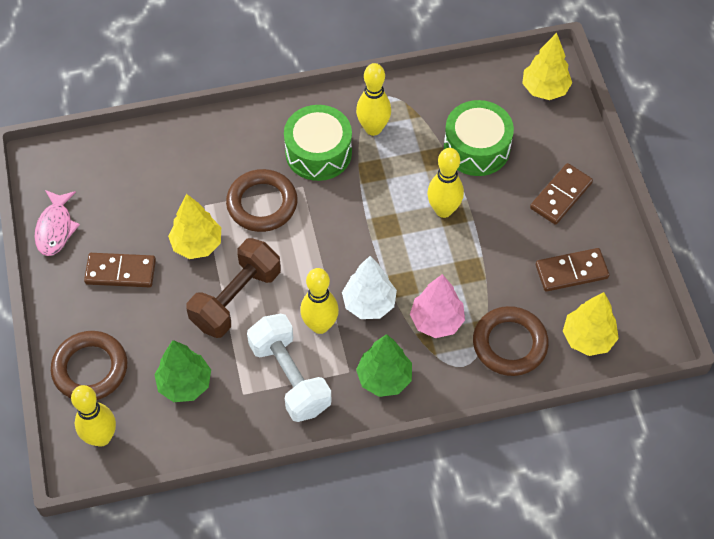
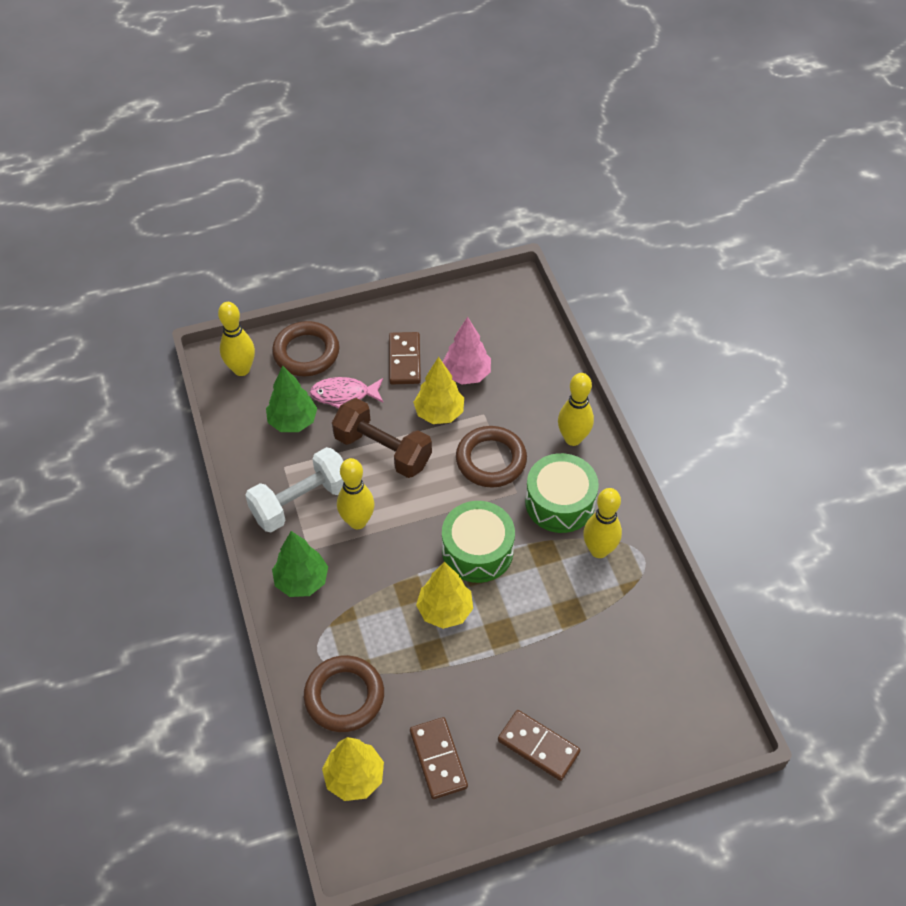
camera: 85 degrees right, 5 degrees down
pink fish [35,190,80,256] -> pink fish moved to [310,377,383,408]
white tree [342,256,397,319] -> none
pink tree [410,274,465,338] -> pink tree moved to [443,317,491,384]
yellow bowling pin [427,148,464,218] -> yellow bowling pin moved to [558,373,594,446]
green drum [444,100,514,176] -> green drum moved to [442,501,515,583]
yellow tree [522,33,572,100] -> yellow tree moved to [416,562,473,629]

